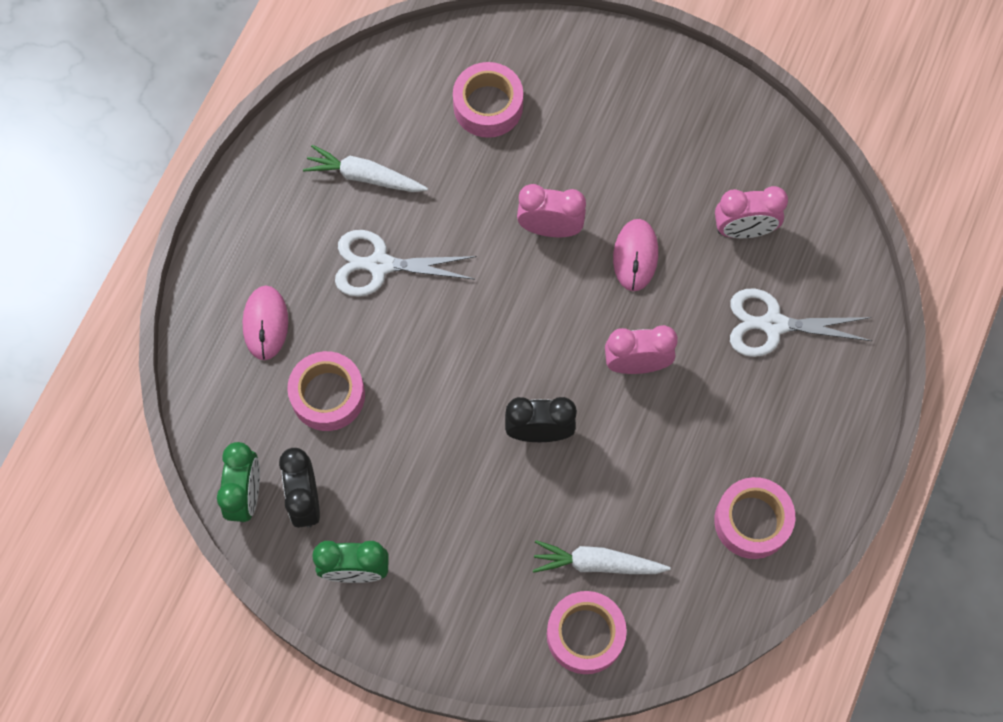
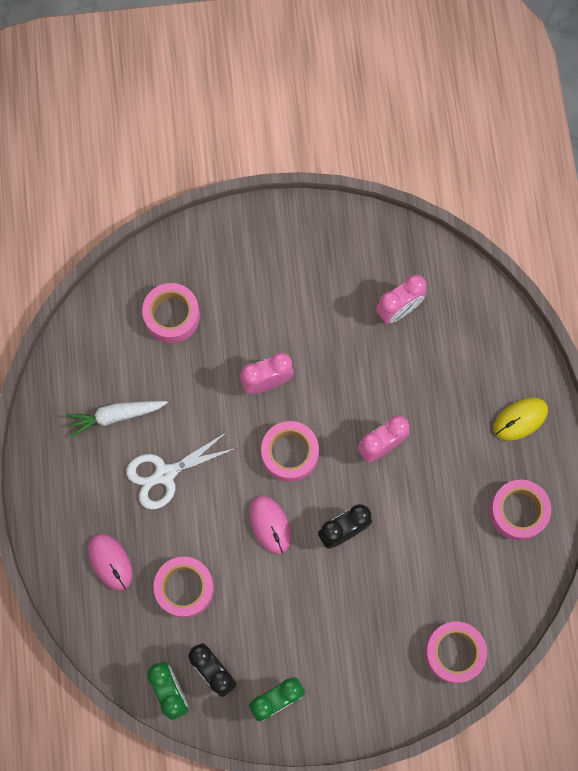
camera: 30 degrees left, 5 degrees up
white carrot [533,540,671,574] -> none
pink mouse [613,219,658,291] -> pink mouse moved to [250,495,291,554]
white scissors [730,289,872,357] -> none
none -> pink tape [261,421,319,482]
none -> yellow mouse [494,397,548,441]

